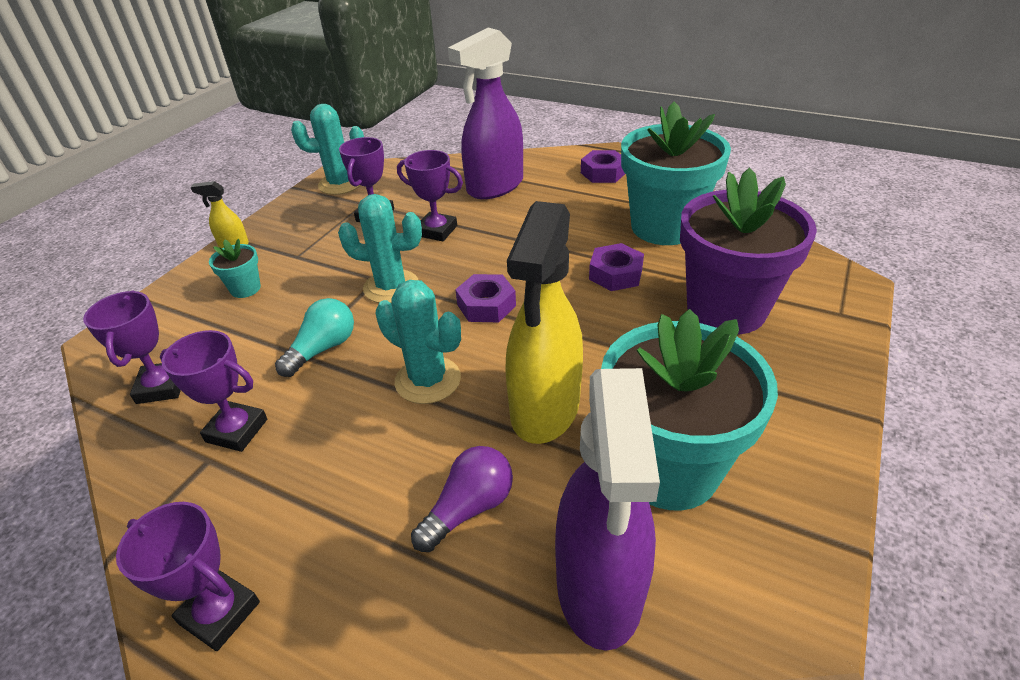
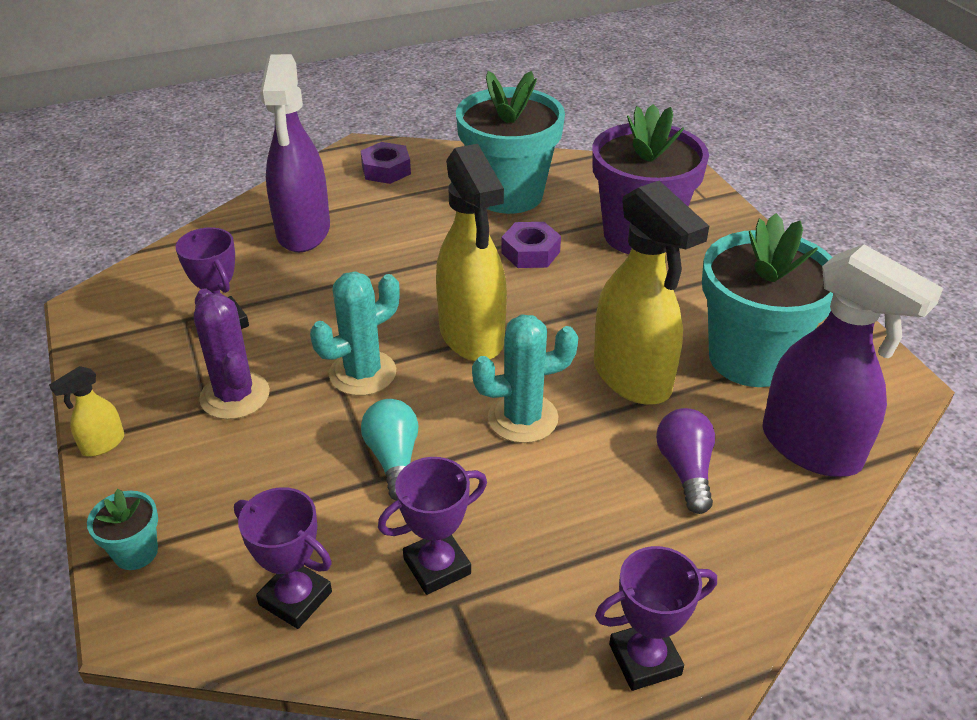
camera: 50 degrees left, 0 degrees up
turquoise flower pot [209,239,261,298] -> turquoise flower pot moved to [87,489,158,570]
turquoise cactus [291,104,364,195] -> none
purple trophy [397,150,463,241] -> none
purple nut [455,274,516,322] -> yellow spray bottle [436,144,507,361]
none -> purple cactus [194,289,270,420]

